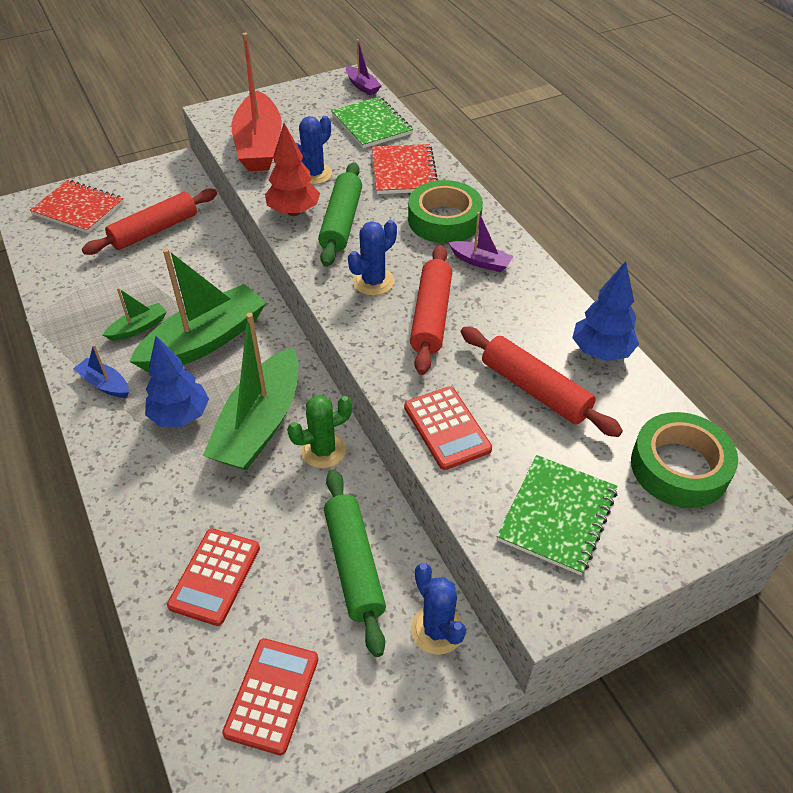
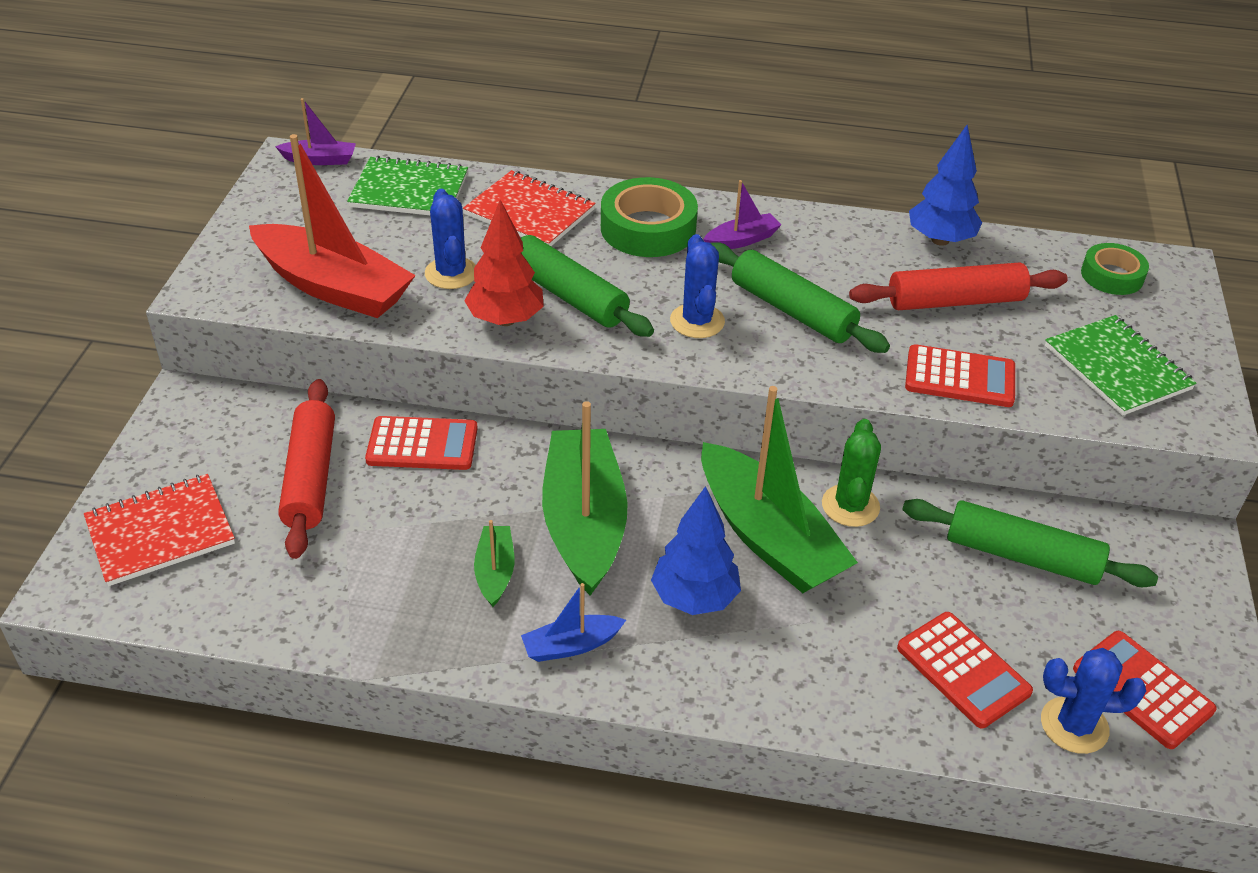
camera: 55 degrees left, 5 degrees down
red rolling pin [410,245,452,375] -> green rolling pin [711,242,890,353]
blue cactus [411,563,466,655] -> blue cactus moved to [1041,648,1146,754]
green tape [631,412,738,508] -> green tape [1081,243,1149,295], size x0.62
none -> red calculator [365,416,478,470]

